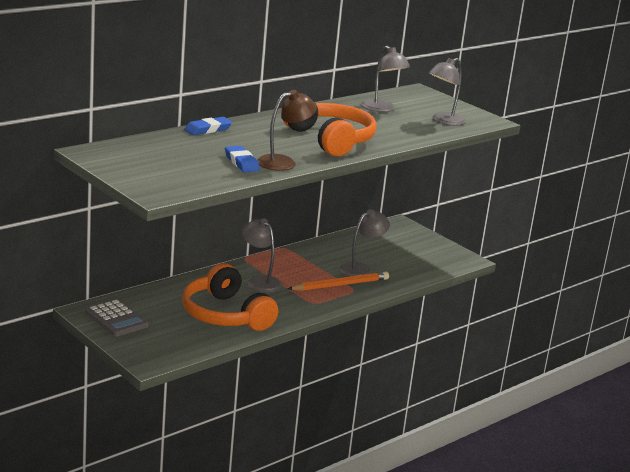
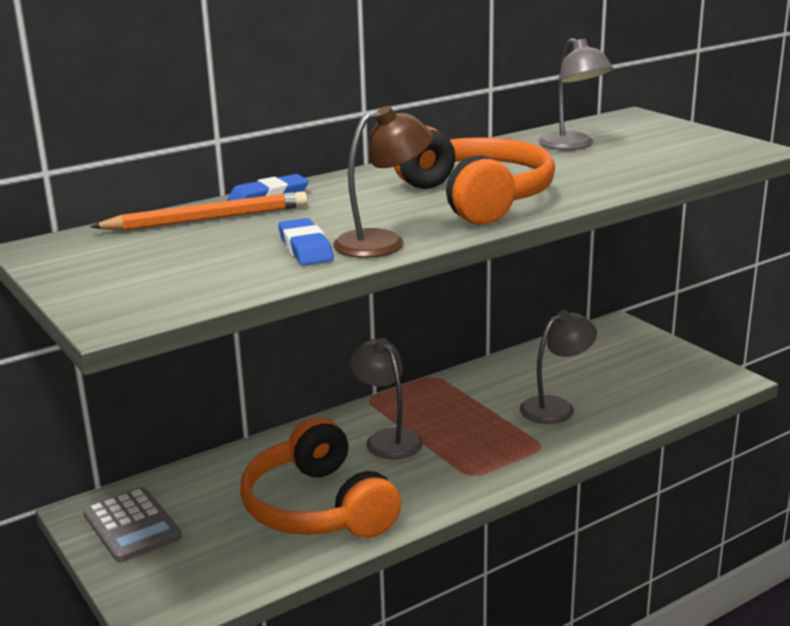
camera: 10 degrees right, 0 degrees up
orange pencil [288,271,389,291] -> orange pencil moved to [90,191,308,231]
grey lamp [429,58,466,126] -> none

